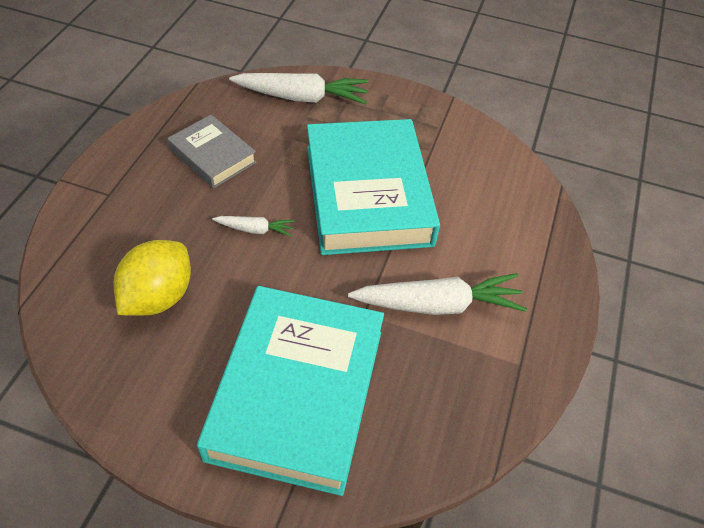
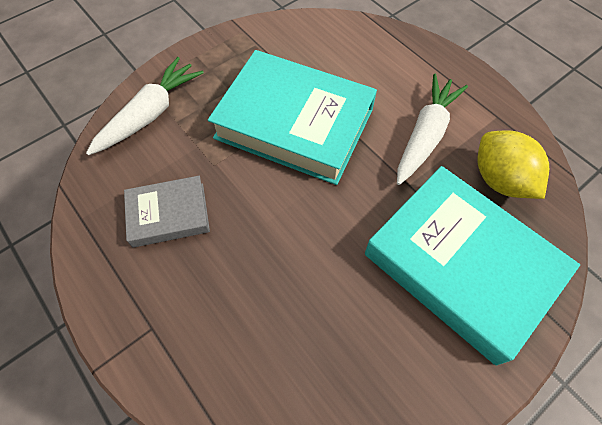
camera: 55 degrees left, 10 degrees up
yellow lemon [114,240,191,316] -> yellow lemon moved to [478,131,549,199]
white carrot [212,216,295,237] -> none

